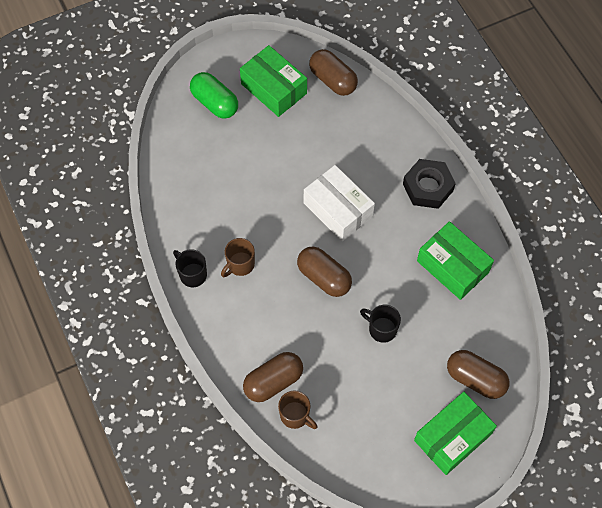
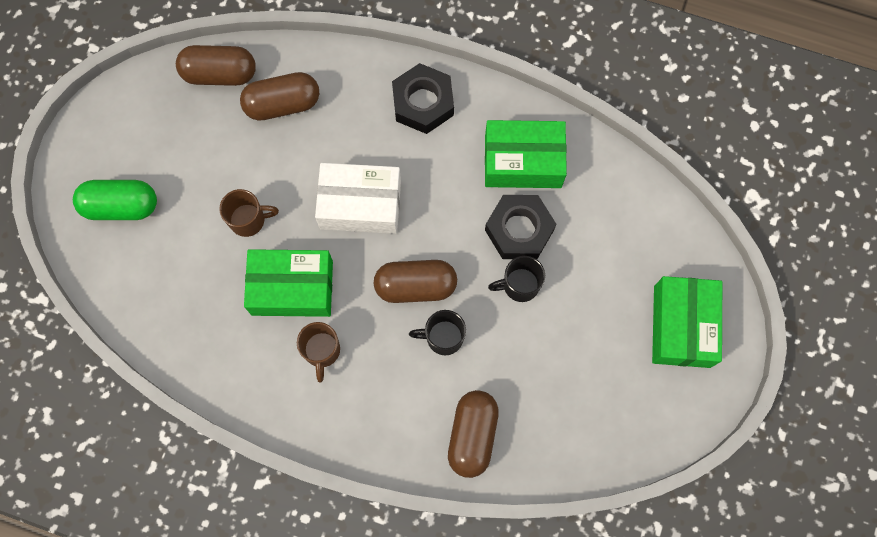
camera: 45 degrees left, 10 degrees up
black mug [173,249,207,287] -> black mug moved to [409,310,466,355]
green box [240,45,307,117] -> green box moved to [244,249,333,317]
brown mug [278,390,318,429] -> brown mug moved to [219,189,279,237]
brown capsule [447,350,509,399] -> brown capsule moved to [240,72,319,121]
none -> black nut [485,195,556,259]

